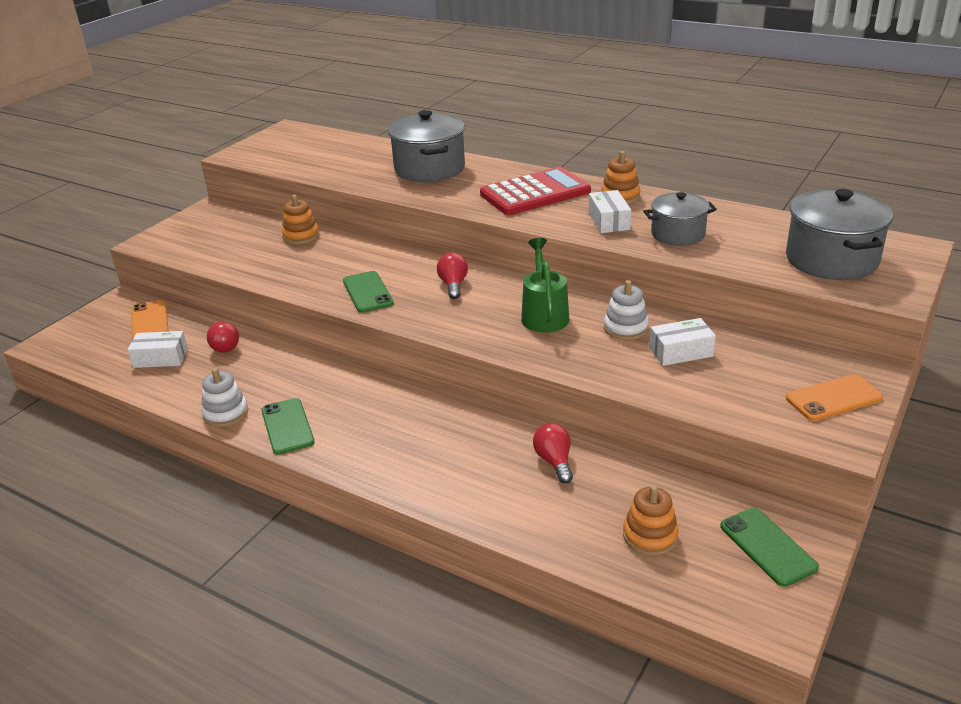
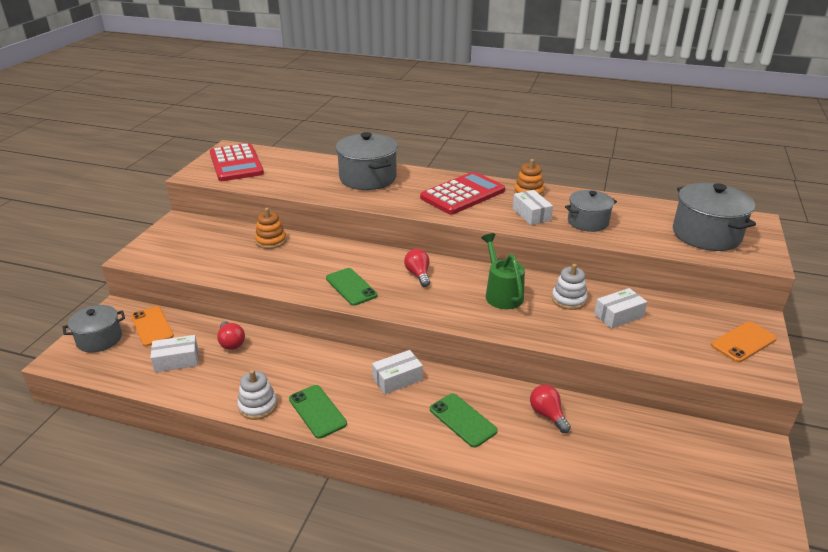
camera: 15 degrees left, 0 degrees up
orange stacking toy [623,485,679,556] -> none
green phone [720,508,819,587] -> green phone moved to [430,393,498,448]
none -> grey pot [62,305,125,353]
none -> red calculator [210,143,264,181]
none -> white box [372,350,423,394]

